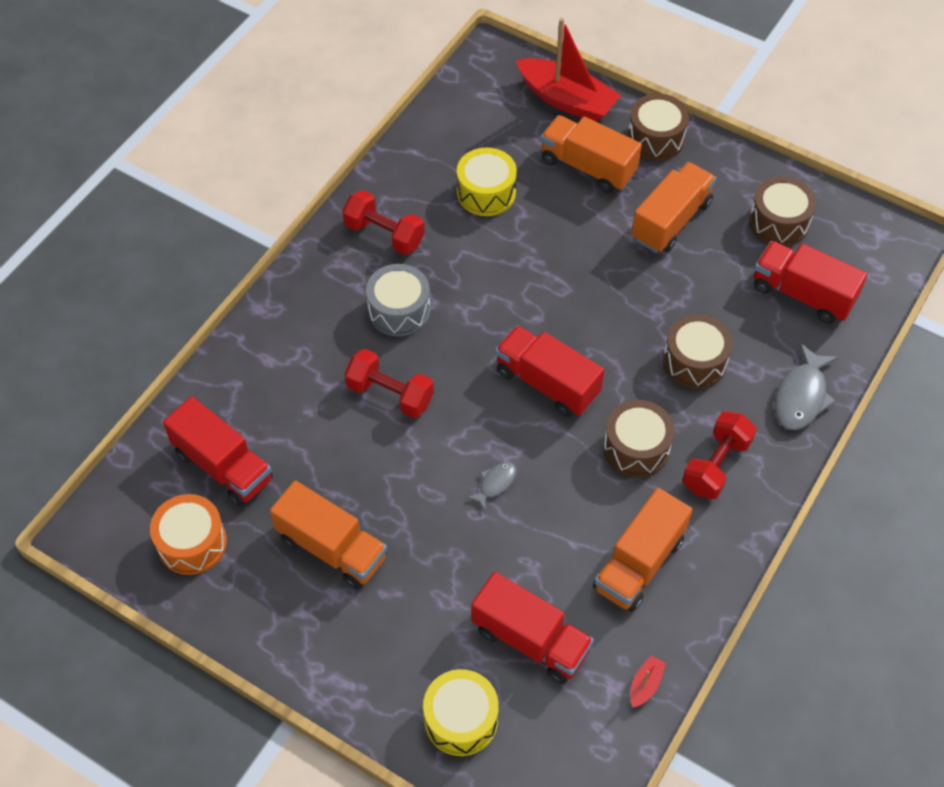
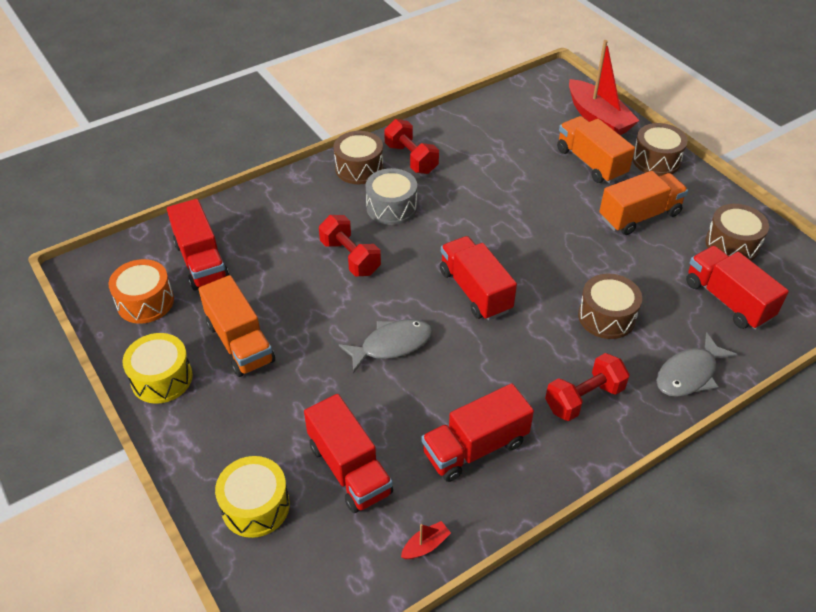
camera: 25 degrees right, 10 degrees down
yellow drum [457,147,517,216] -> yellow drum moved to [123,333,193,404]
grey fish [467,462,516,511] -> grey fish [339,319,433,373], size x1.83
orange truck [593,488,693,612] -> red truck [422,383,534,482]
brown drum [603,400,674,477] -> brown drum moved to [334,131,384,184]

